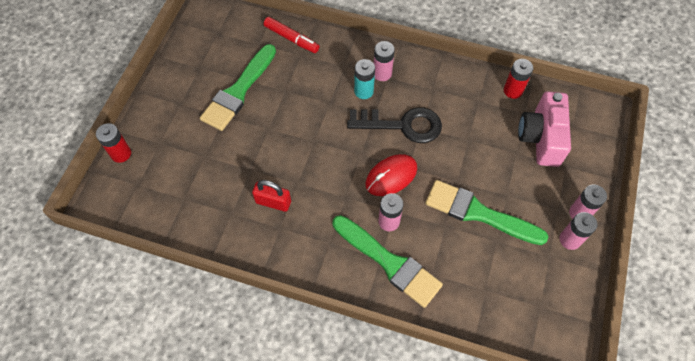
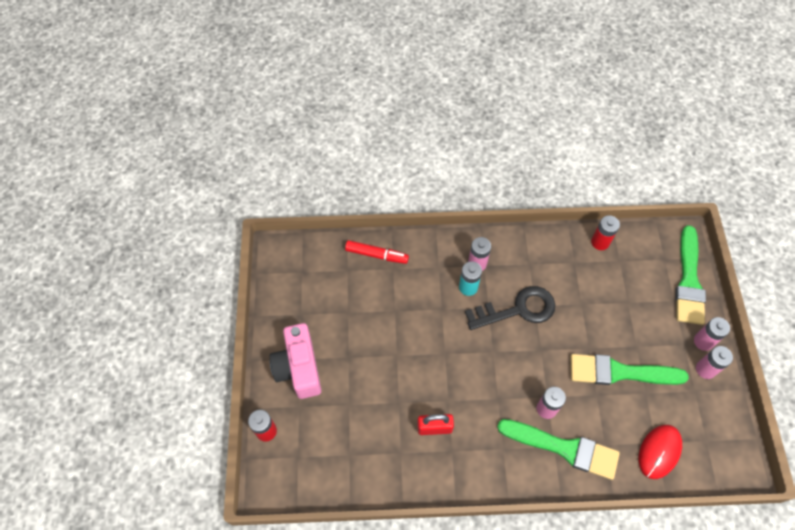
camera: 20 degrees left, 0 degrees up
green brush [200,44,276,131] -> green brush moved to [675,225,706,325]
red mouse [366,154,417,196] -> red mouse moved to [639,425,682,479]
pink camera [518,91,571,167] -> pink camera moved to [270,323,321,399]

